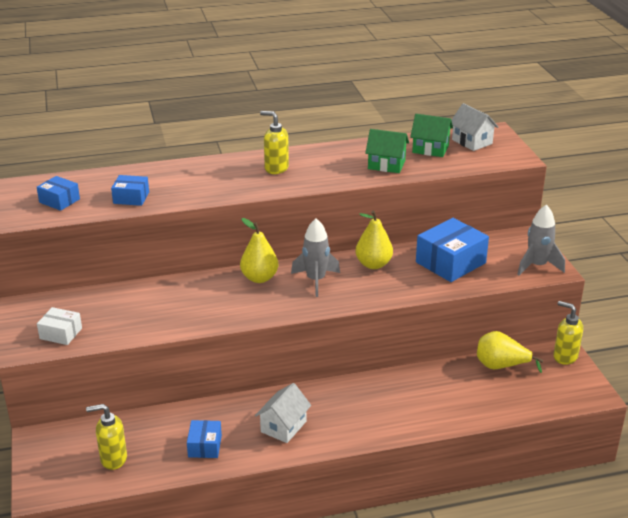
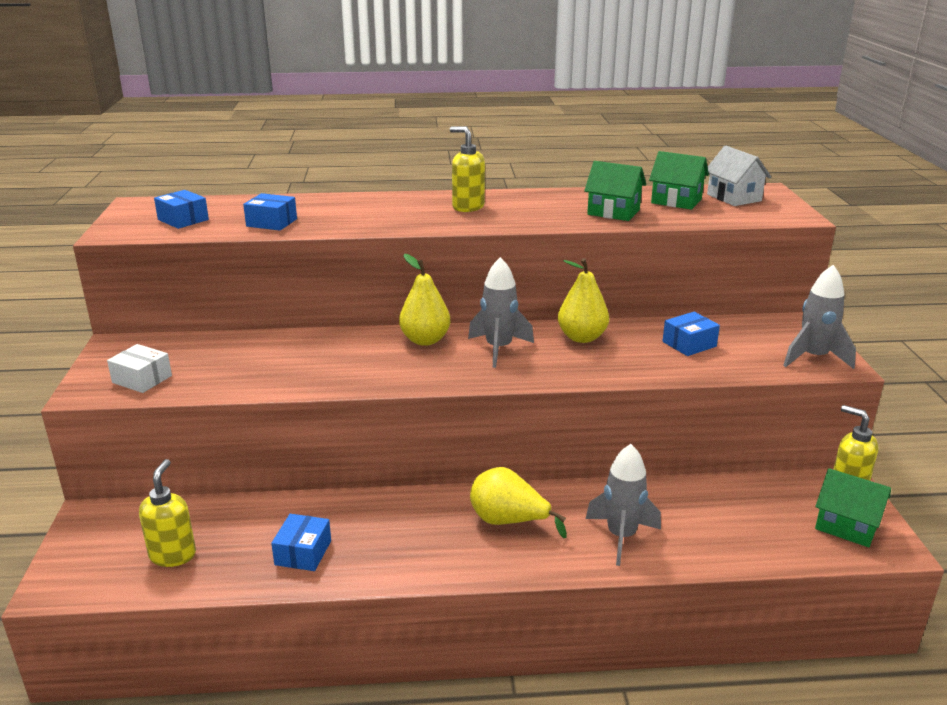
camera: 10 degrees right, 5 degrees down
yellow soap dispenser [86,404,127,470] -> yellow soap dispenser turned 90 degrees clockwise [139,459,196,567]
white house [255,383,311,443] -> none
blue box [416,218,489,282] -> blue box [663,312,720,356], size x0.55
yellow pear [477,331,543,373] -> yellow pear moved to [470,467,567,538]
none -> grey rocket [586,444,661,566]
none -> green house [815,468,891,547]

